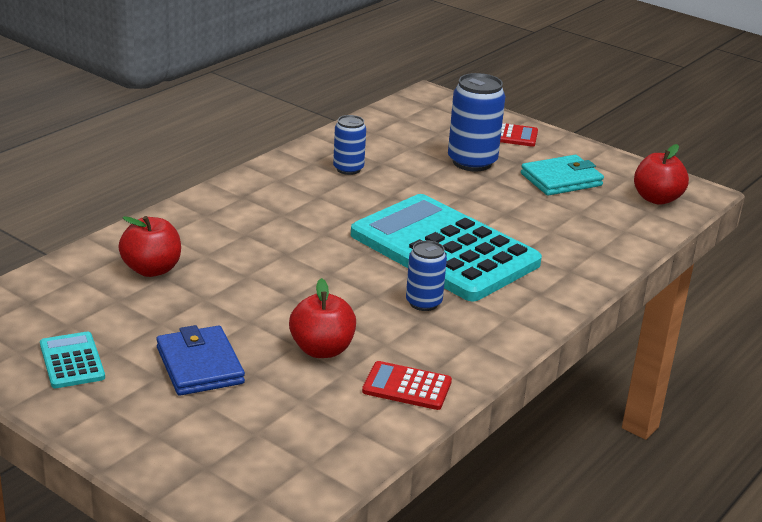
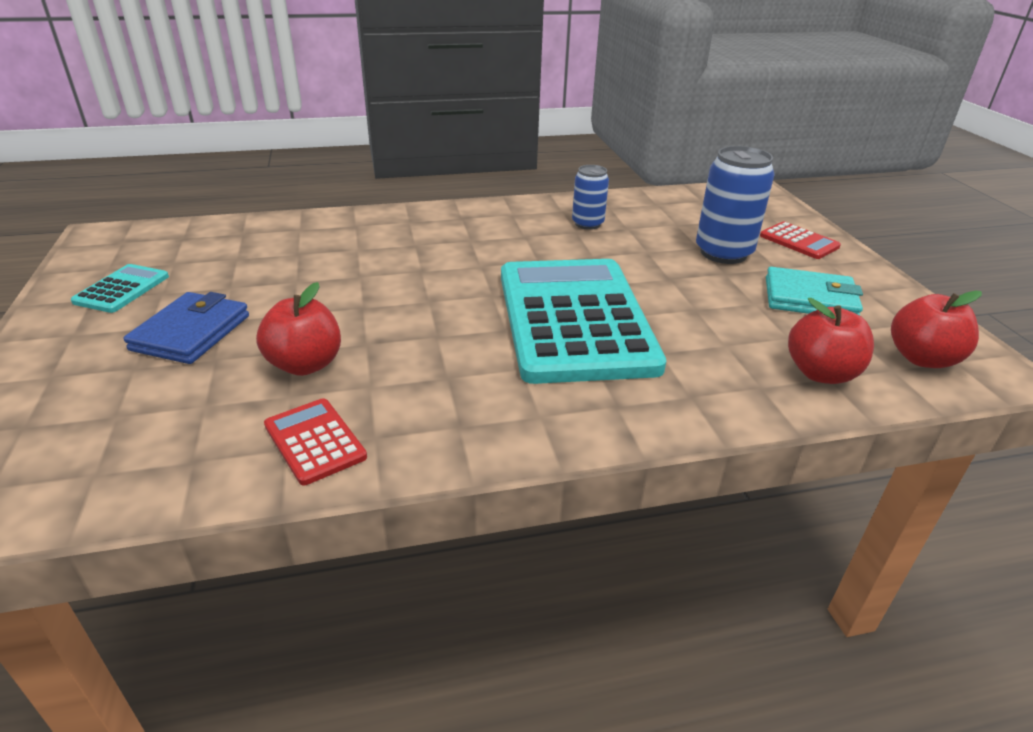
camera: 40 degrees right, 5 degrees up
red apple [118,216,181,277] -> red apple moved to [788,298,874,384]
blue can [406,240,447,311] -> none

